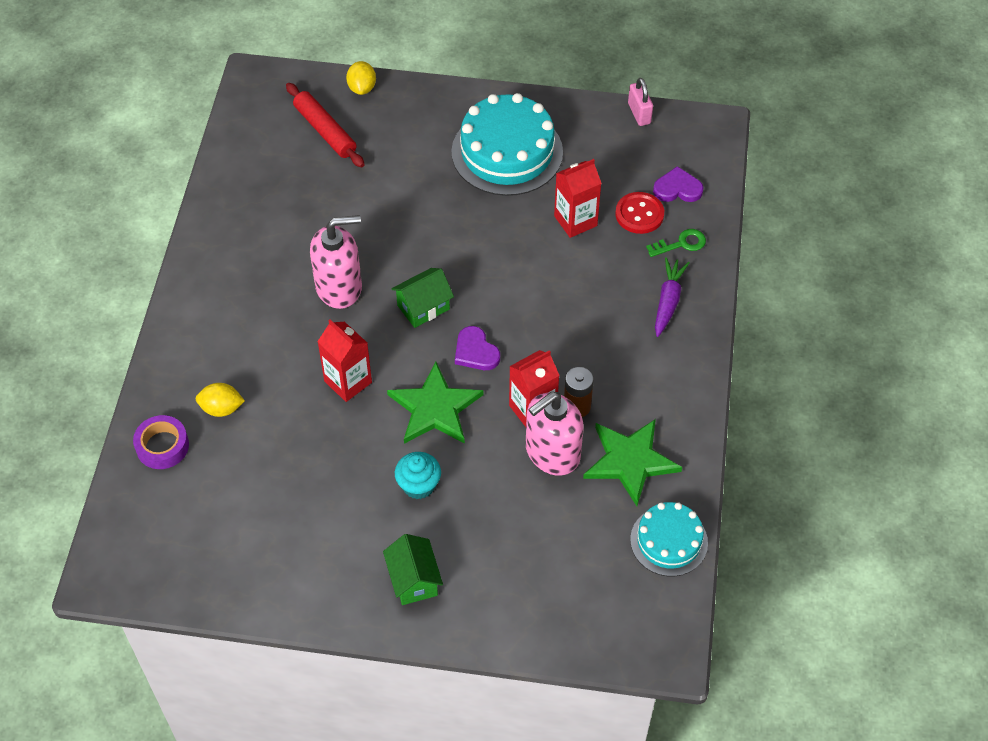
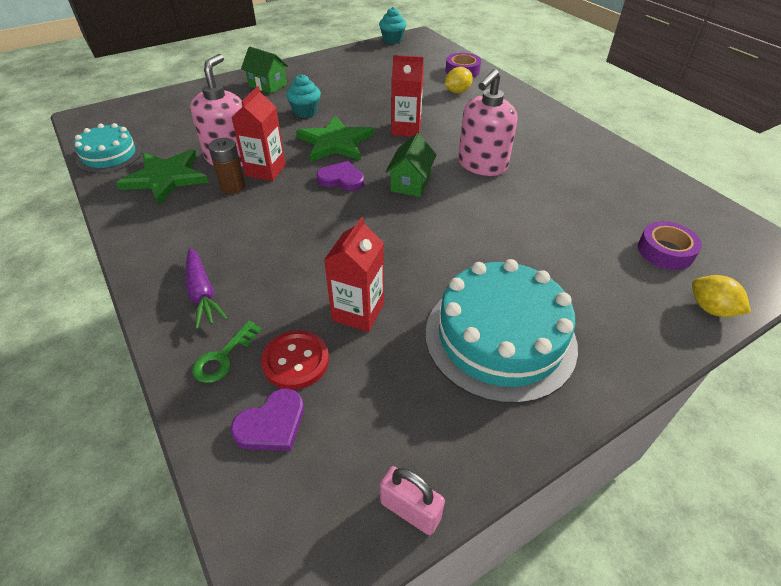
camera: 140 degrees right, 10 degrees down
red rolling pin [286,83,364,167] -> purple tape [638,221,702,270]
none -> turquoise cupcake [379,7,406,44]

